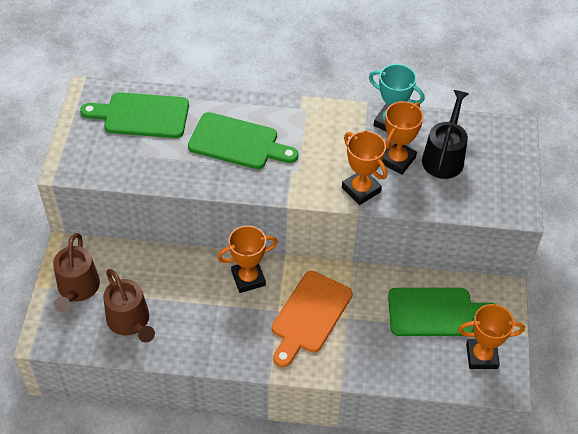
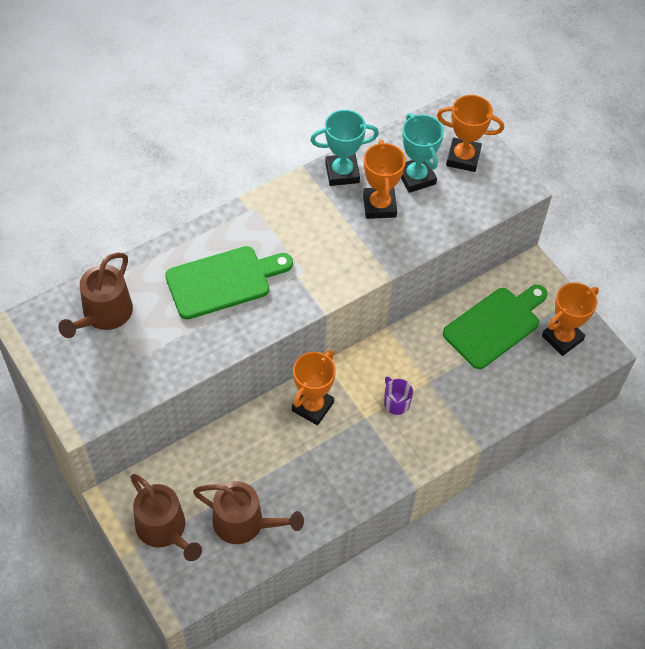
camera: 40 degrees left, 5 degrees up
green cutting board [80,92,189,138] -> brown watering can [58,253,133,338]
orange cutting board [272,271,353,367] -> purple mug [384,377,413,415]
orange trophy [342,131,387,205] -> orange trophy moved to [437,95,504,172]
black watering can [422,90,469,179] -> turquoise trophy [401,113,444,193]

